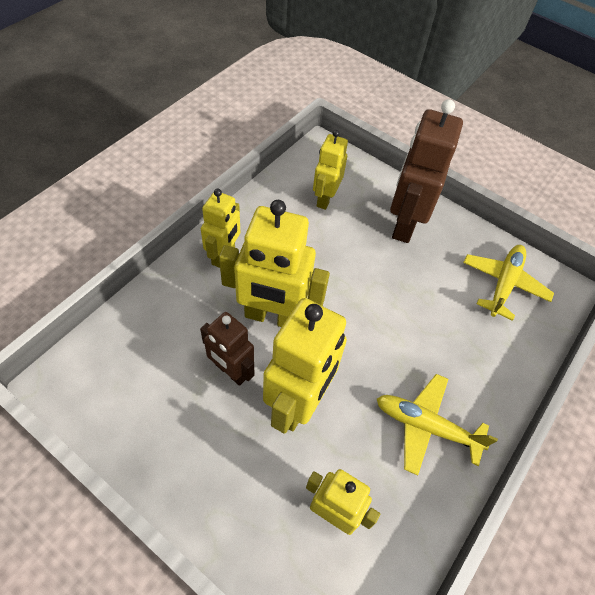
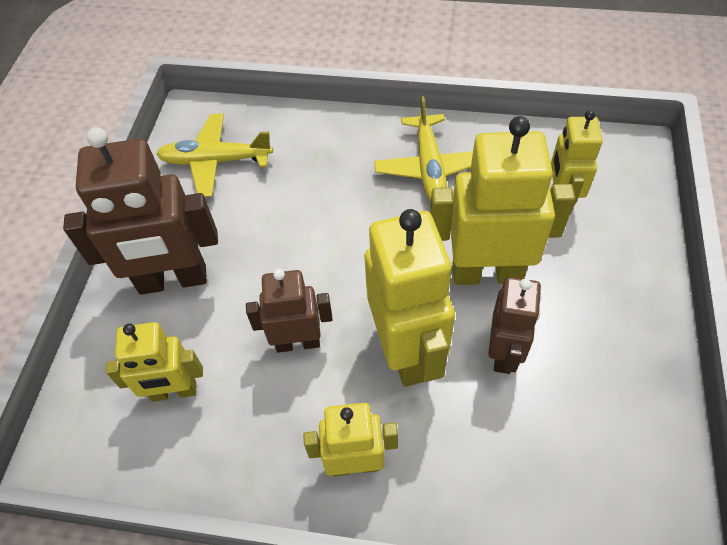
camera: 110 degrees left, 0 degrees up
none -> brown robot [246,269,333,353]

